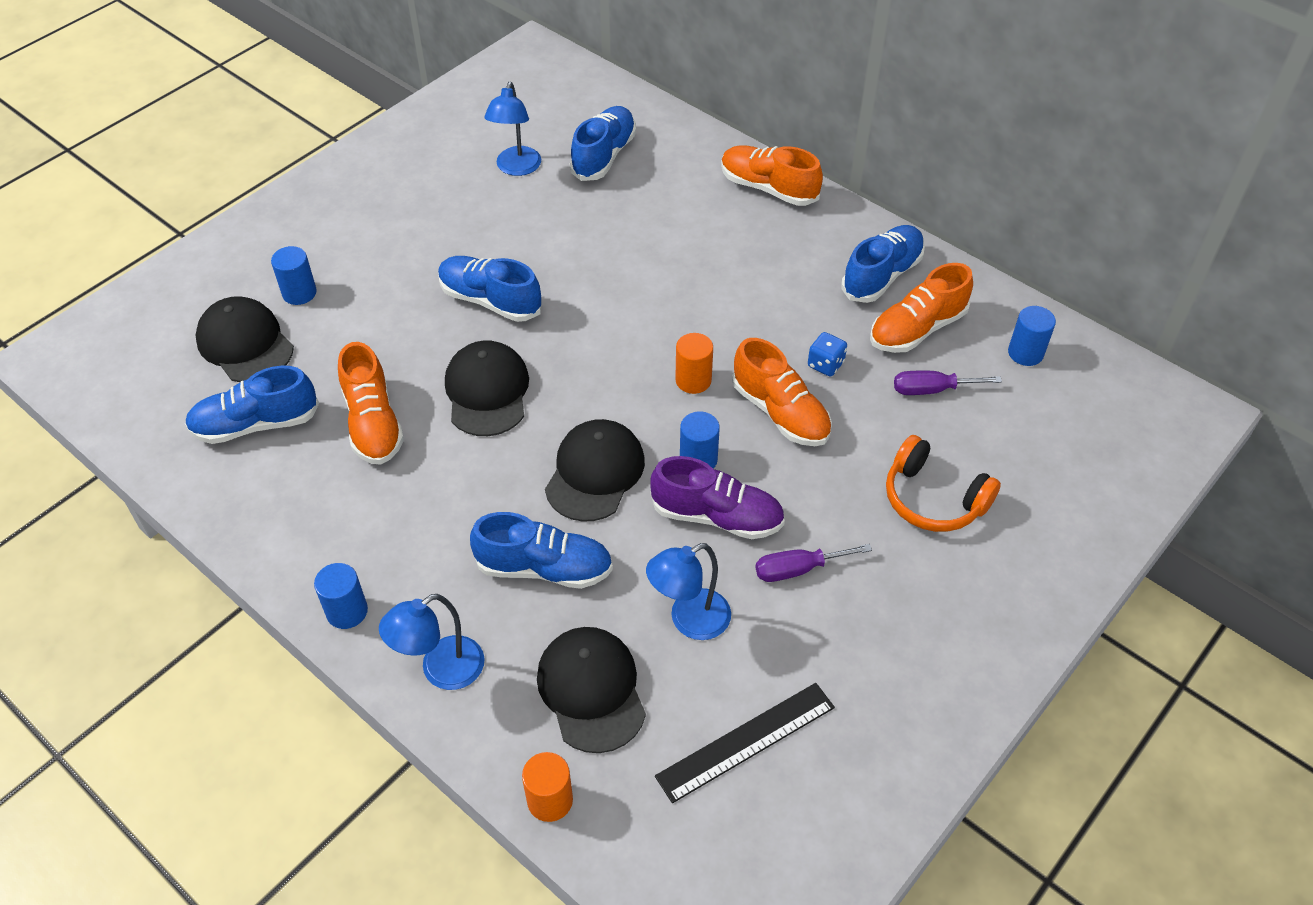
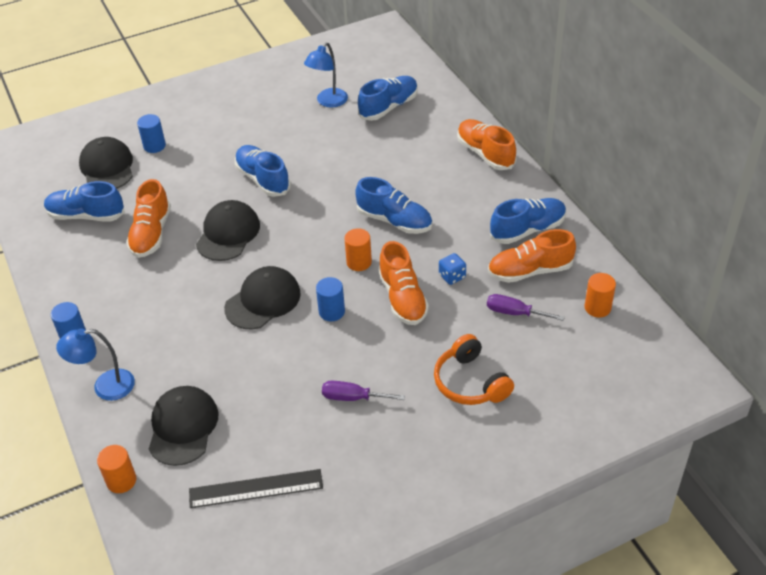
camera: 25 degrees right, 5 degrees down
blue shoe [470,512,613,589] -> blue shoe moved to [355,177,432,234]
blue lamp [646,543,731,640] -> none
purple shoe [650,456,785,539] -> none
blue cylinder [1008,306,1056,366] -> orange cylinder [585,273,616,317]

